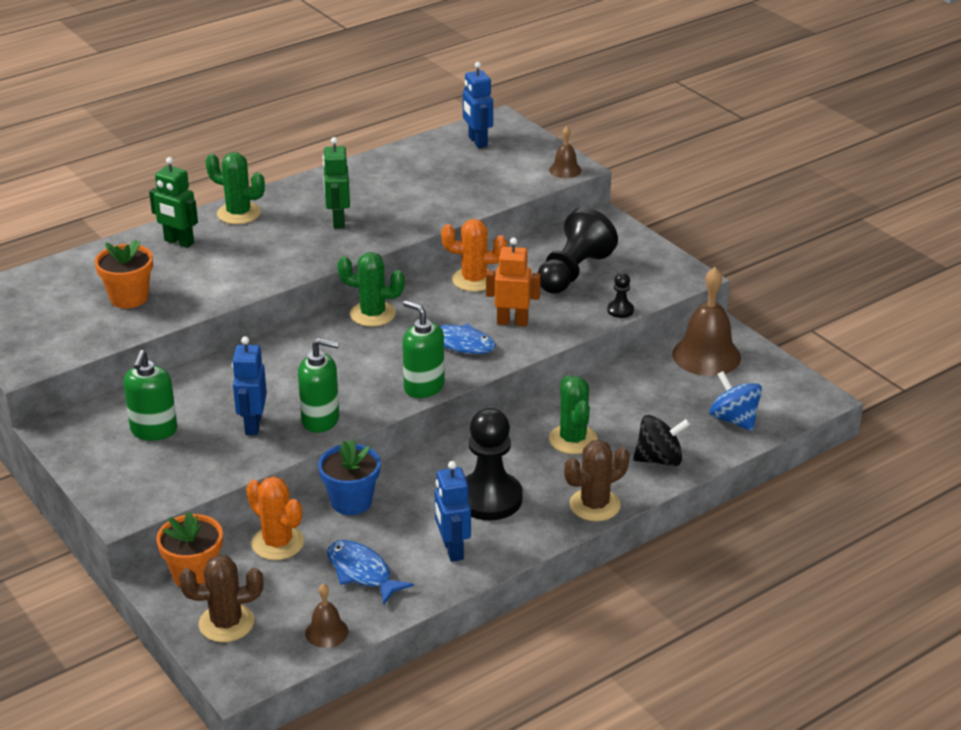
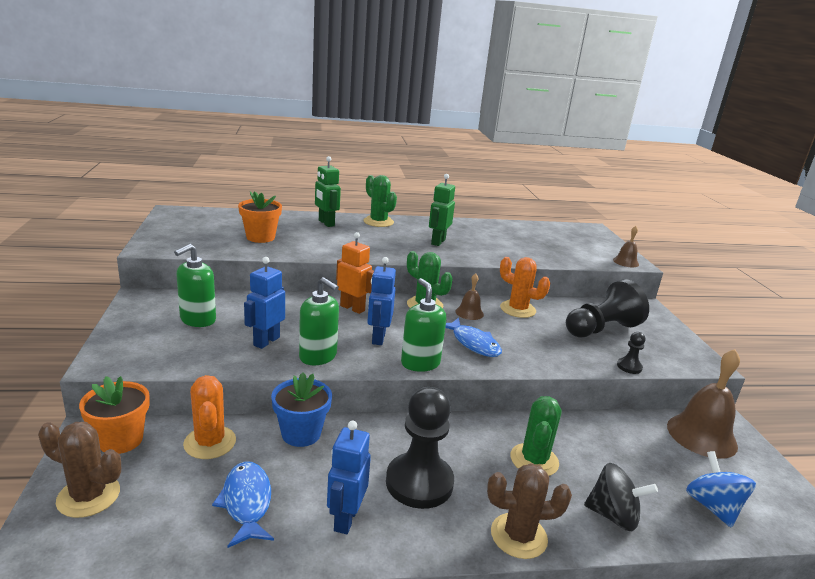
camera: 25 degrees right, 10 degrees down
brown bell [305,583,348,648] -> brown bell moved to [455,273,484,320]
blue robot [463,62,493,148] -> blue robot moved to [367,257,396,345]
orange robot [486,238,541,326] -> orange robot moved to [336,232,374,314]

